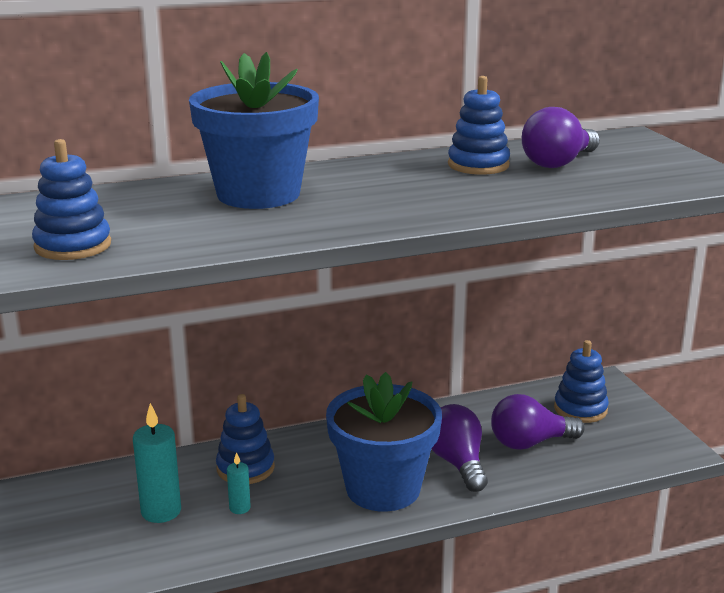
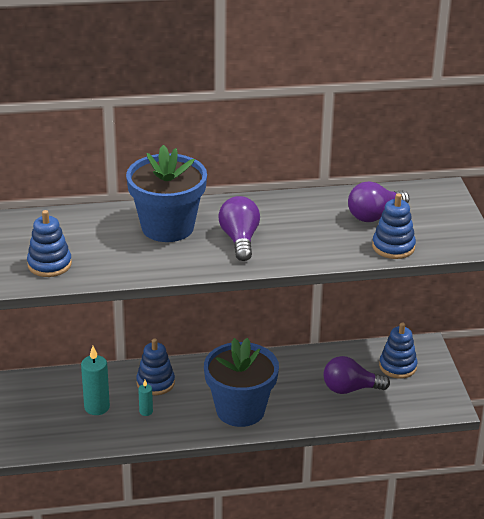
camera: 10 degrees right, 10 degrees up
purple light bulb [431,404,488,492] -> purple light bulb moved to [218,196,260,261]
blue stacking toy [448,76,510,175] -> blue stacking toy moved to [372,193,416,259]

